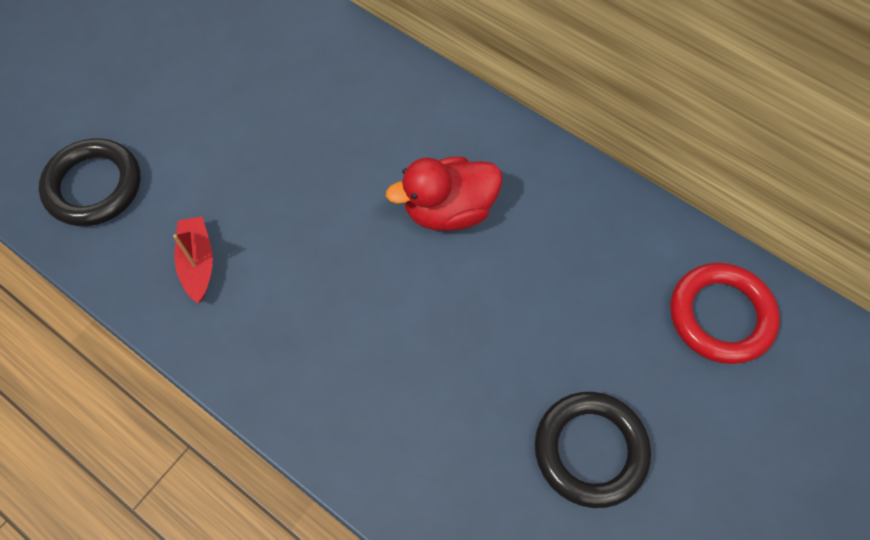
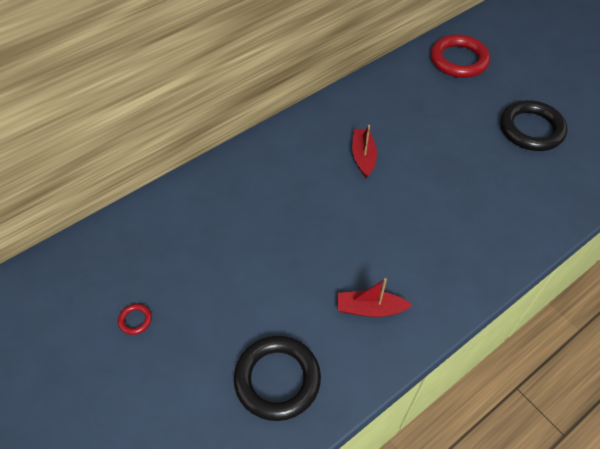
camera: 75 degrees left, 10 degrees down
red duck [386,157,502,231] -> red boat [352,125,377,178]
none -> red ring [118,304,152,335]

